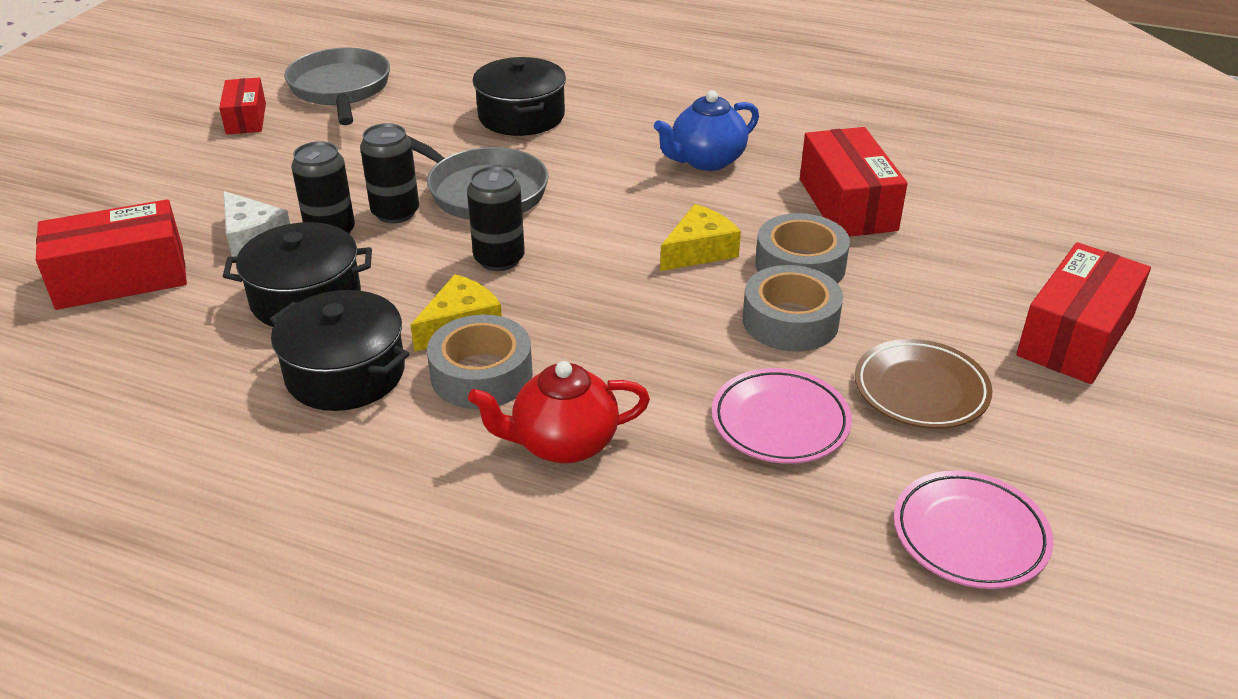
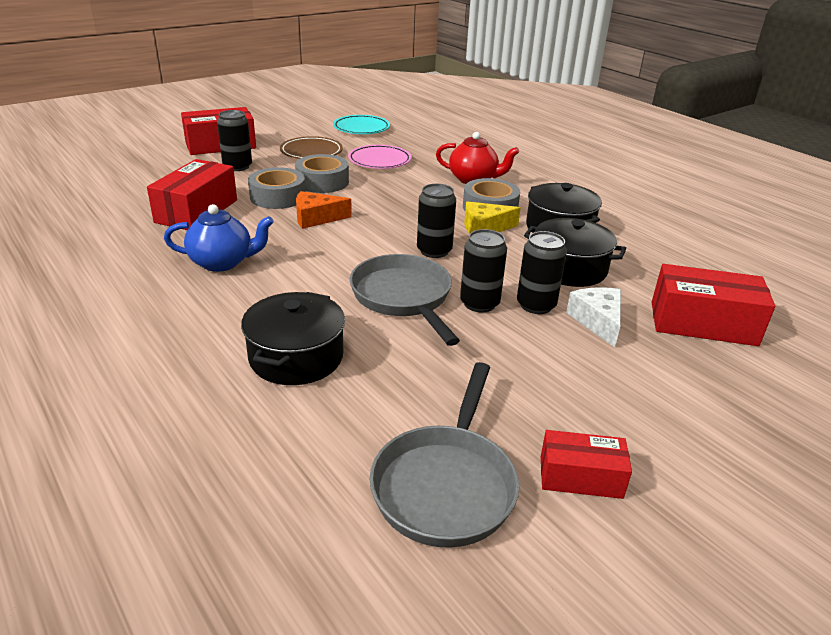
camera: 150 degrees left, 5 degrees down
red box [219,77,266,134] -> red box turned 75 degrees clockwise [541,430,632,499]
yellow cheese [660,204,741,271] -> orange cheese [296,191,352,229]
pink plate [894,471,1053,589] -> turquoise plate [333,115,390,134]
none -> black can [217,110,252,171]

